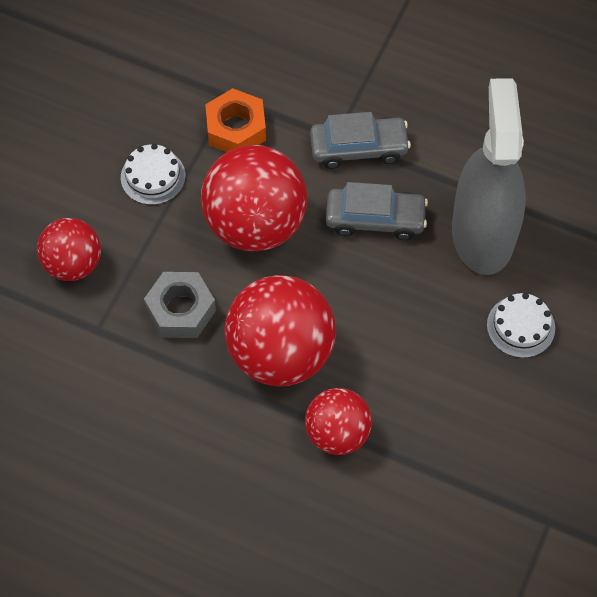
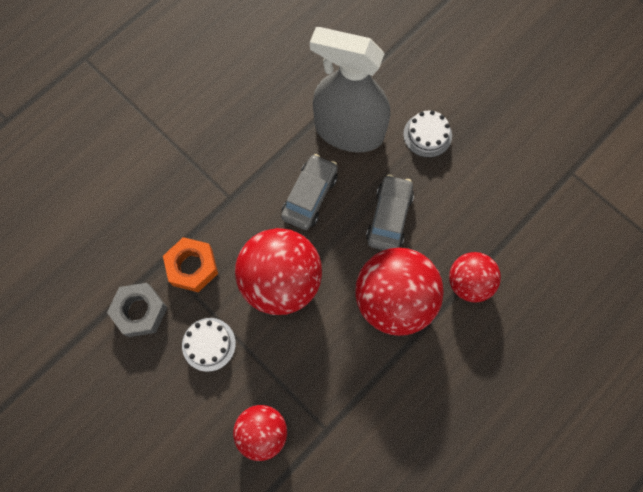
camera: 70 degrees left, 10 degrees up
grey nut [144,272,216,338] -> grey nut moved to [107,283,168,337]
grey car [310,112,411,169] -> grey car moved to [366,174,414,250]

